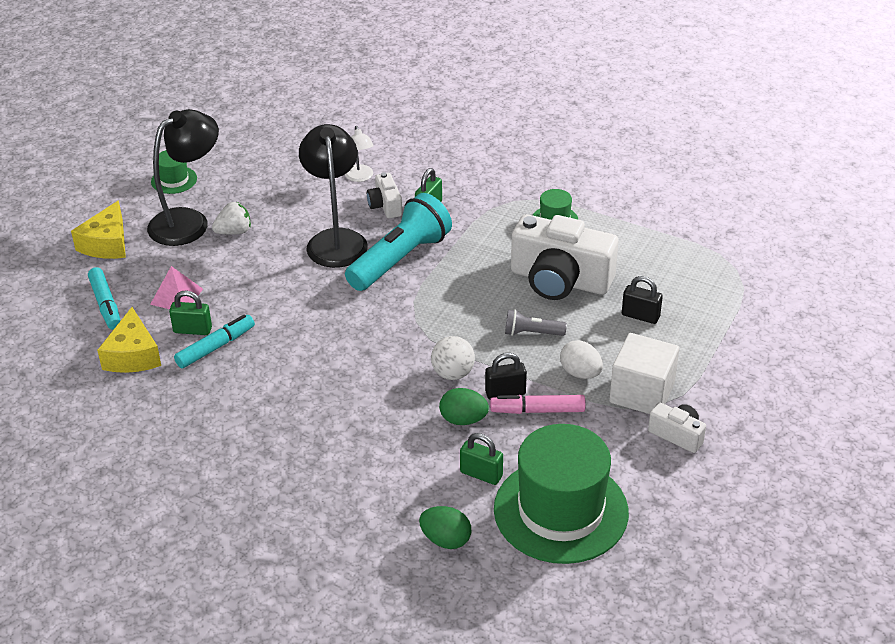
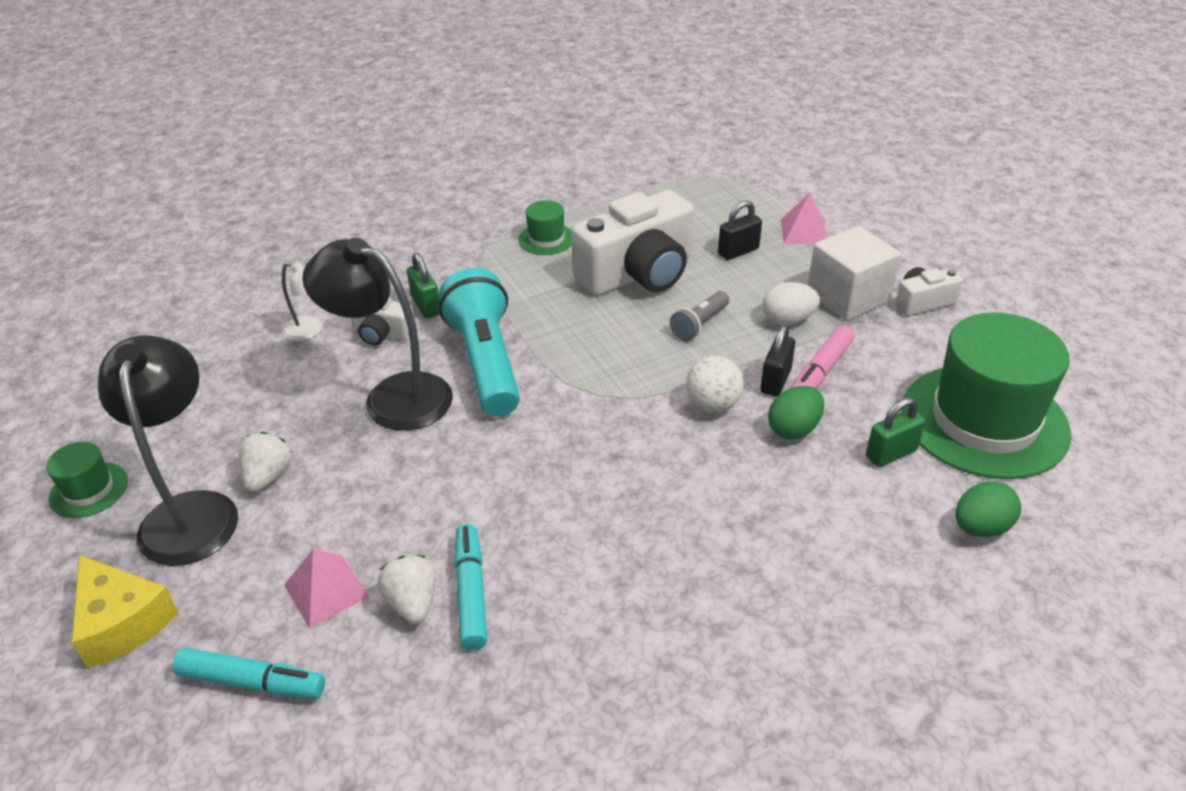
camera: 55 degrees left, 0 degrees up
yellow cheese [97,307,161,373] -> none
green padlock [169,290,212,335] -> white strawberry [377,555,436,624]
none -> pink pyramid [781,193,827,244]

